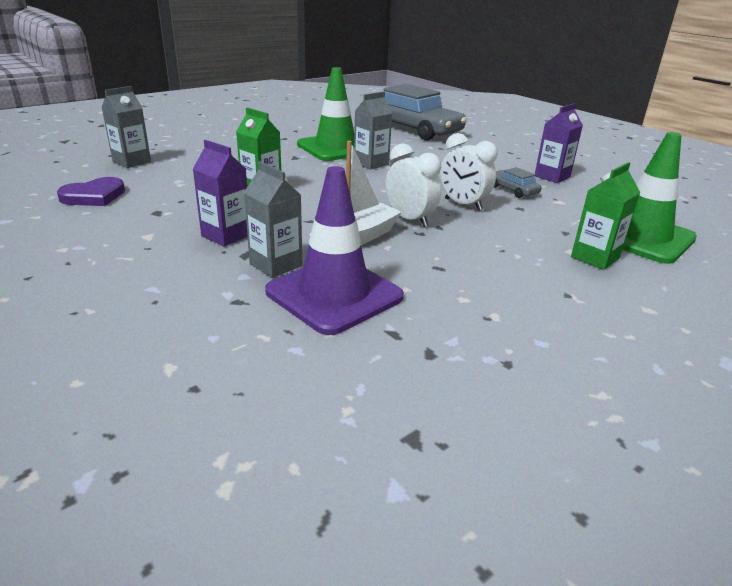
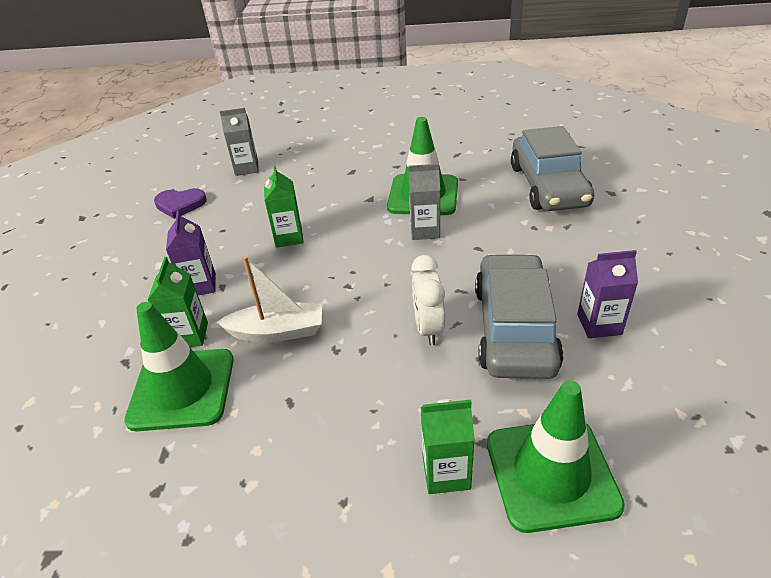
camera: 45 degrees right, 10 degrees up
grey carton [244,161,302,278] -> green carton [148,257,208,347]
purple traffic cone [265,166,404,335] -> green traffic cone [124,302,234,431]
white clock [385,143,441,227] -> none
grey car [494,167,541,198] -> grey car [475,254,564,379], size x2.40

